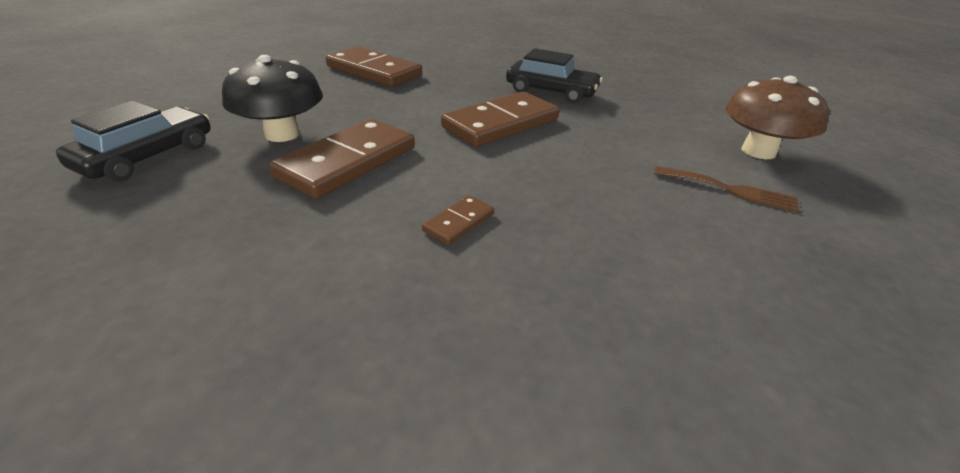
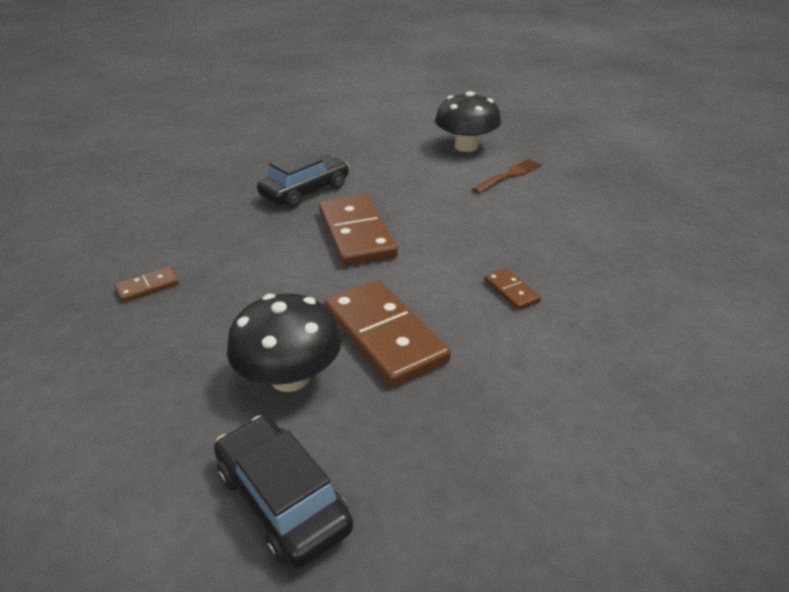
camera: 65 degrees left, 0 degrees up
brown domino [326,46,422,87] -> brown domino [115,267,179,302], size x0.46
brown mushroom [725,76,829,159] -> black mushroom [435,91,501,152]

